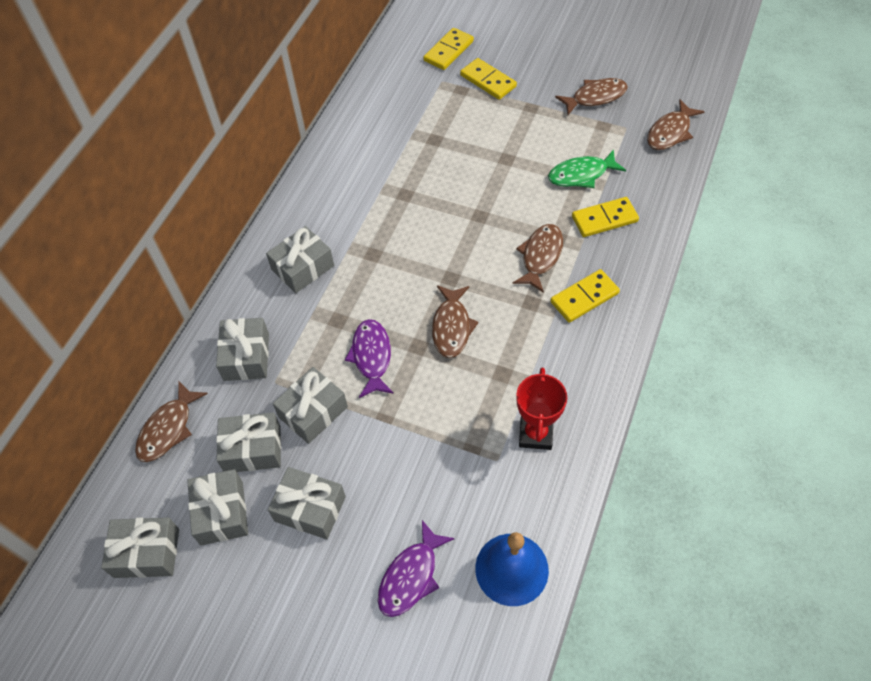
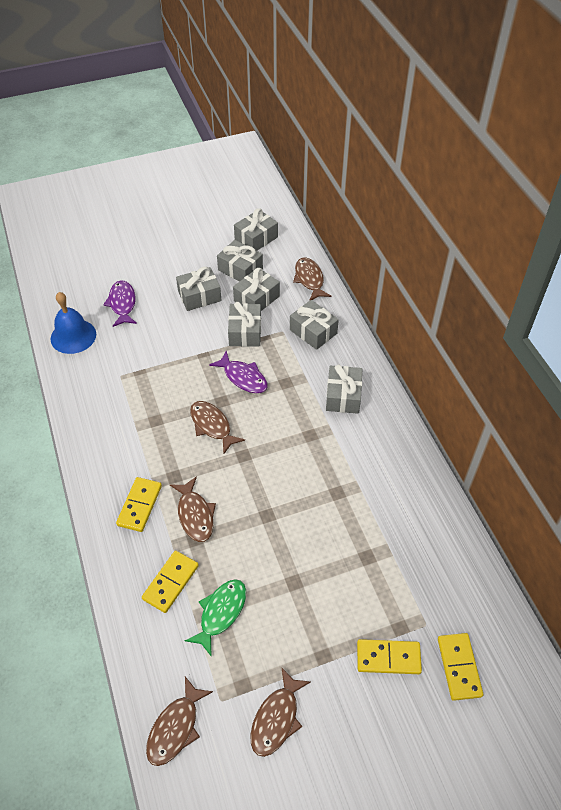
camera: 135 degrees right, 5 degrees down
red trophy [516,368,567,450] -> none
brown fish [647,100,705,150] -> brown fish turned 150 degrees counterclockwise [146,677,213,766]

